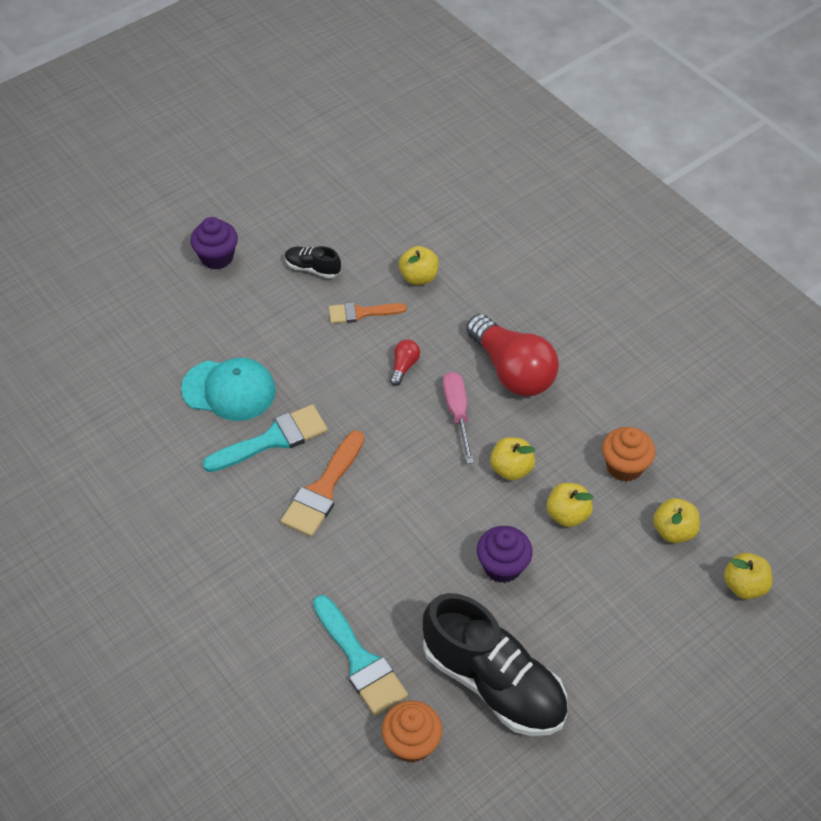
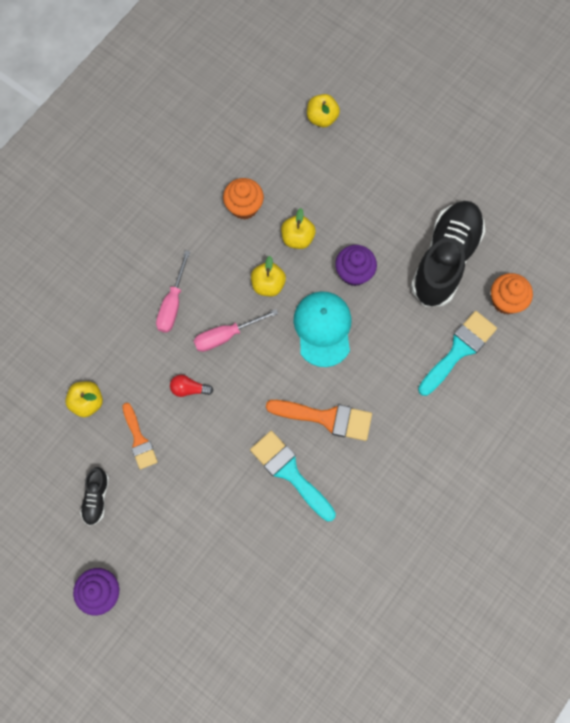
camera: 105 degrees left, 20 degrees up
turquoise cap [181,358,276,421] -> turquoise cap moved to [293,291,352,367]
red light bulb [466,314,559,396] -> pink screwdriver [156,250,190,333]
yellow apple [653,498,700,543] -> none

